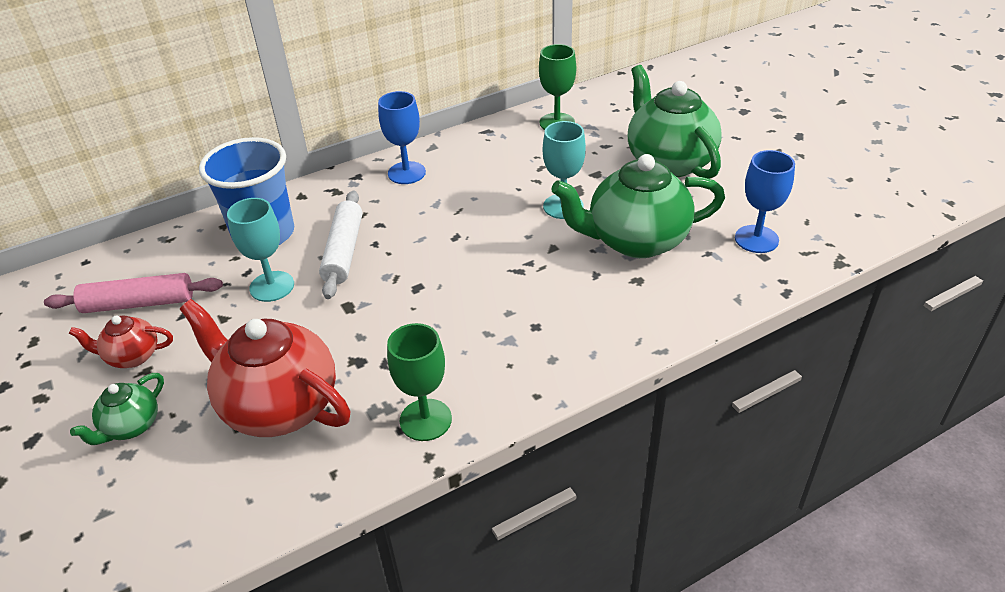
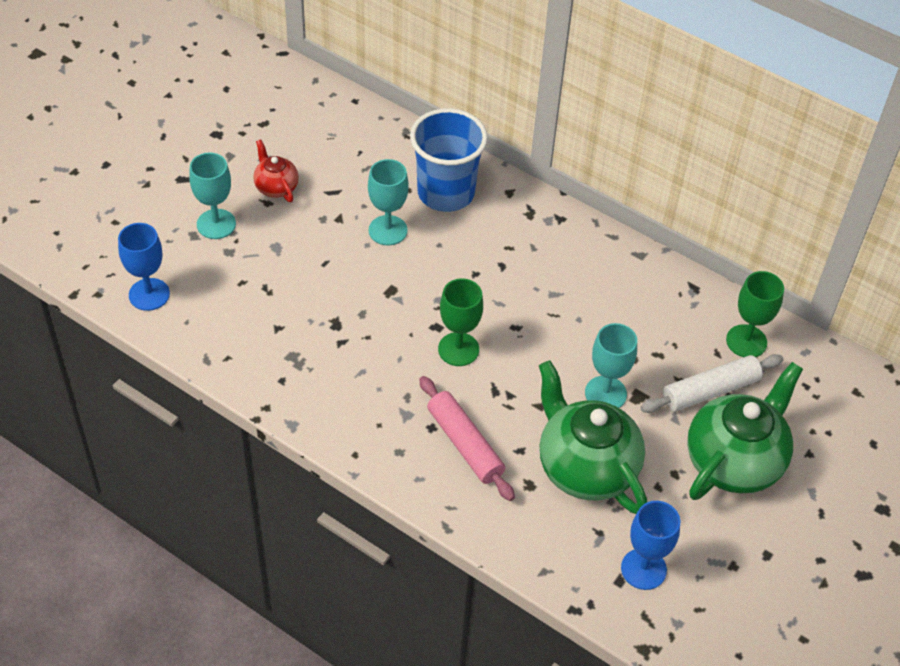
camera: 60 degrees right, 10 degrees up
pink rolling pin [44,273,223,313] -> pink rolling pin moved to [419,376,515,501]
green teapot [70,373,164,445] -> turquoise goblet [189,153,236,239]
red teapot [180,299,350,437] -> none
white rolling pin [319,190,362,299] -> white rolling pin moved to [640,354,784,413]
blue goblet [378,91,426,184] -> blue goblet moved to [118,223,170,311]
green goblet [387,323,452,441] -> green goblet moved to [438,278,483,366]

